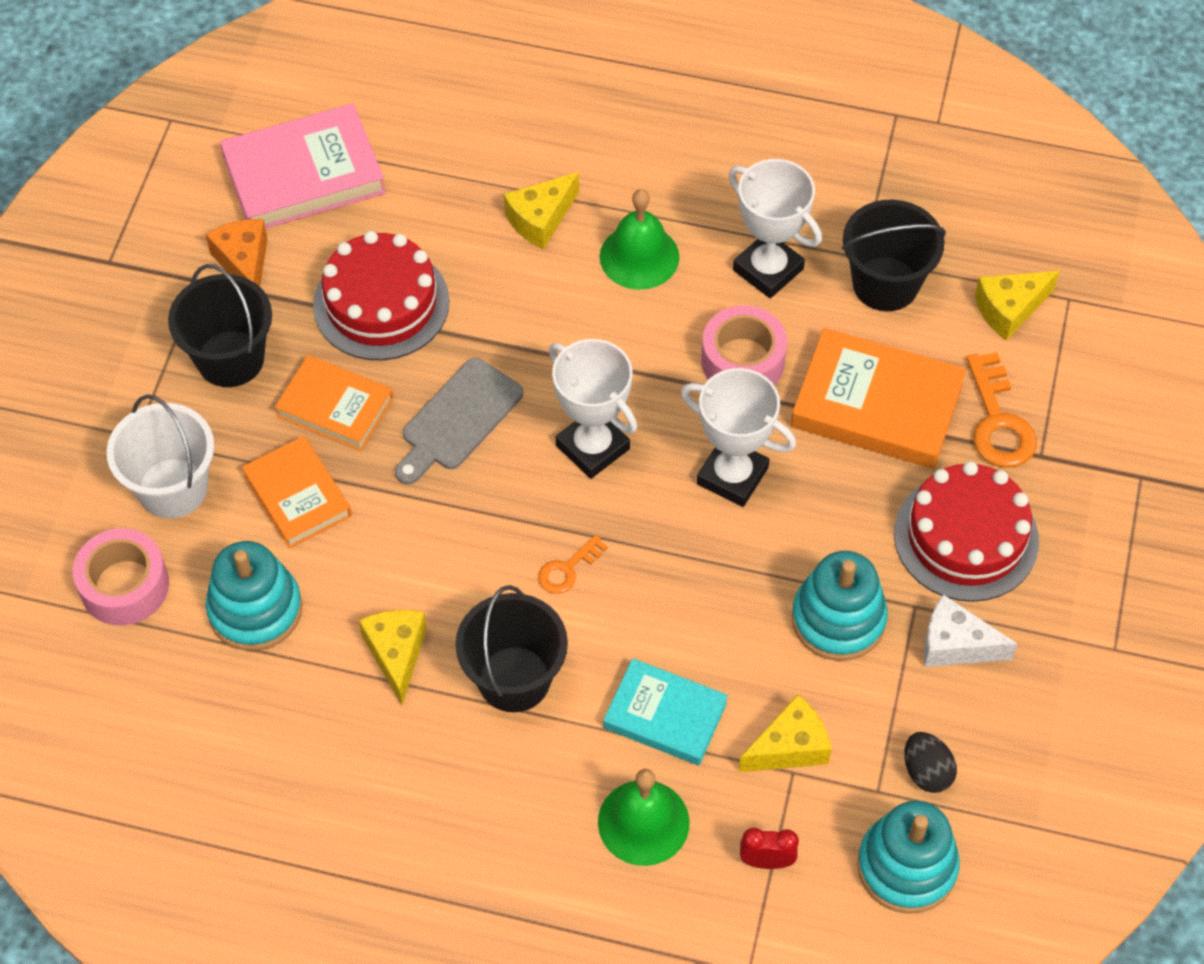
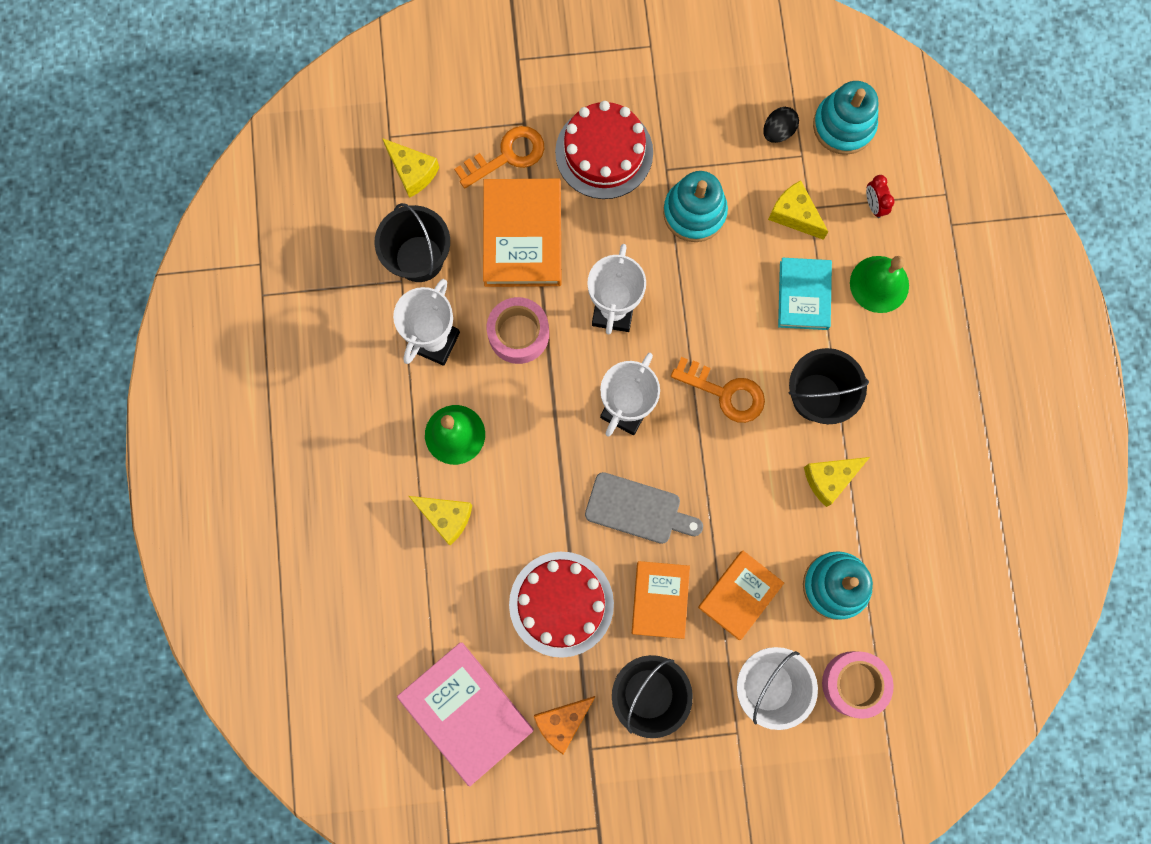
camera: 110 degrees left, 20 degrees up
orange key [538,535,608,594] -> orange key [671,357,765,423], size x1.75
white cheese [923,594,1017,667] -> none

